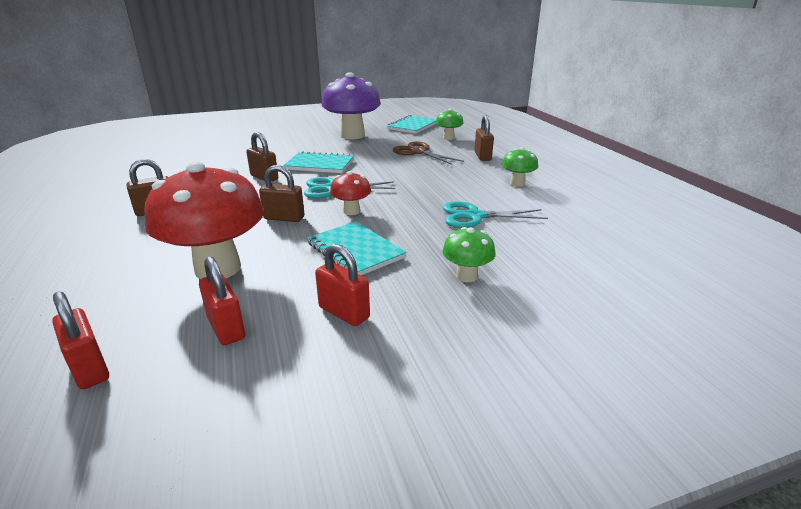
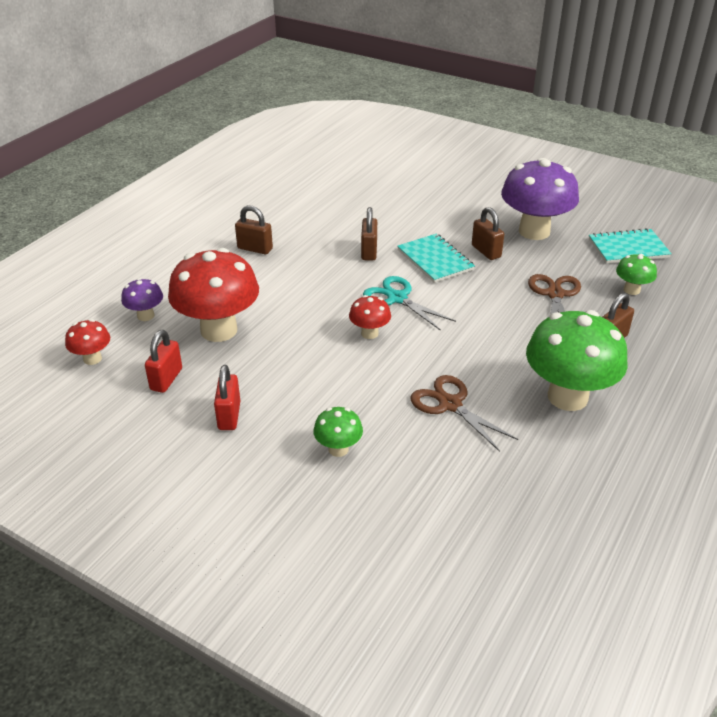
camera: 50 degrees right, 10 degrees up
red padlock [52,291,109,389] -> red mushroom [65,319,110,365]
brown padlock [259,165,304,222] -> brown padlock moved to [472,207,504,260]
turquoise notebook [307,221,407,275] -> none
turquoise scissors [443,201,548,228] -> brown scissors [410,375,518,452]
green mushroom [501,147,538,187] -> green mushroom [526,310,628,411], size x2.11
none -> purple mushroom [121,278,163,321]

